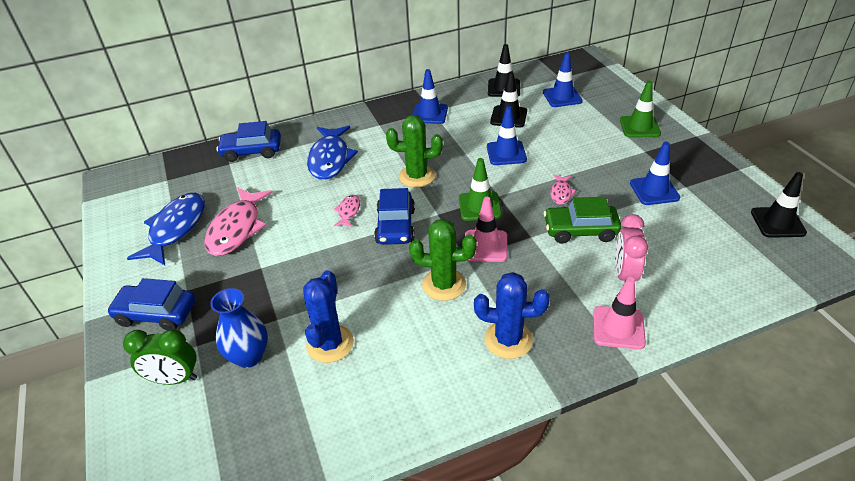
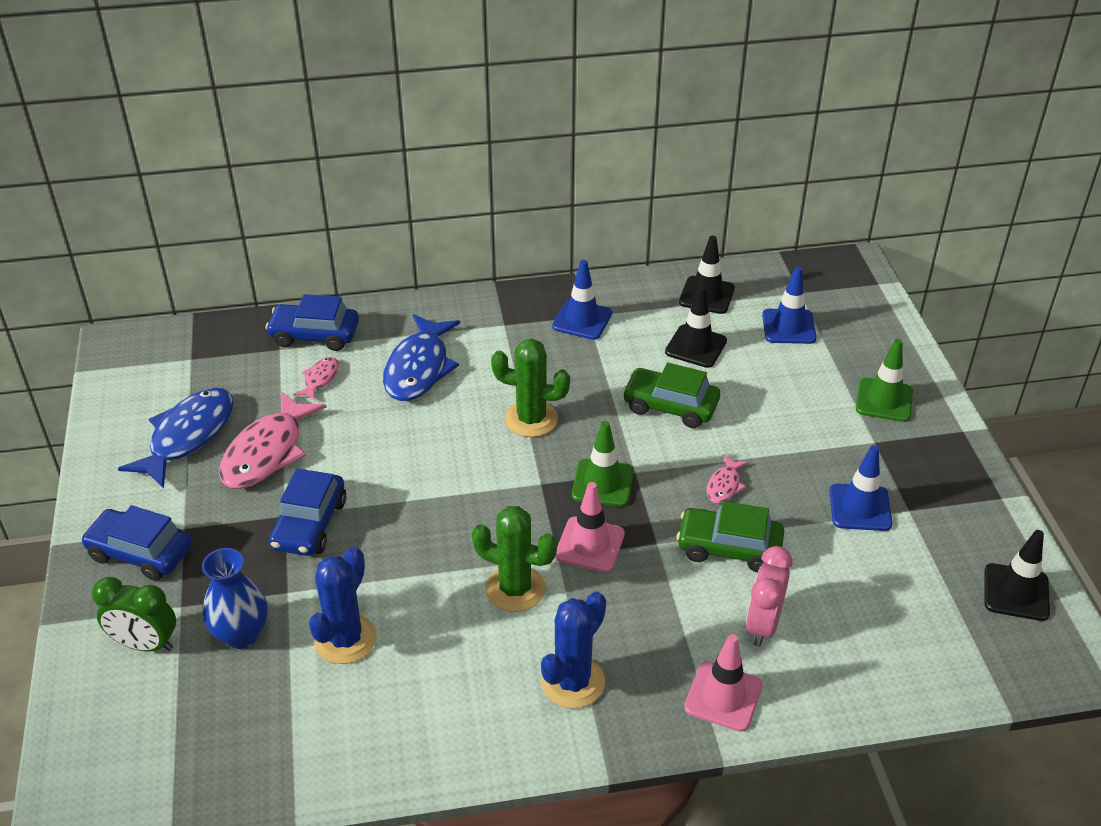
camera: 10 degrees right, 0 degrees up
pink fish [334,195,360,227] -> pink fish moved to [293,357,339,401]
blue car [374,188,415,245] -> blue car moved to [269,468,346,556]
blue cactus [474,272,550,359] -> blue cactus turned 75 degrees counterclockwise [541,592,606,708]
blue traffic cone [487,106,527,165] -> green car [622,363,720,428]

